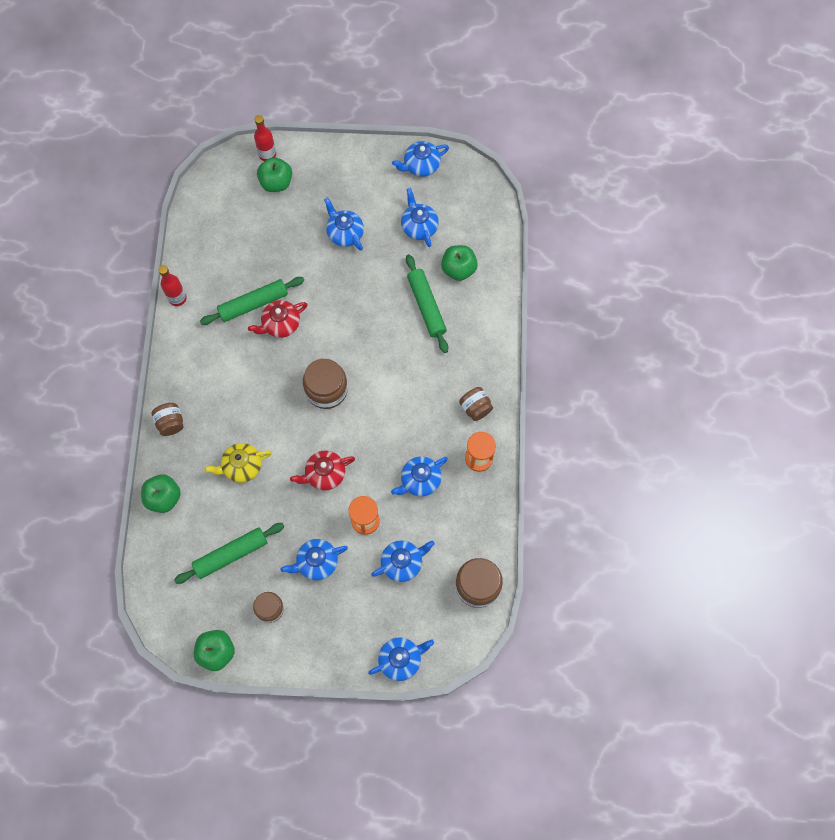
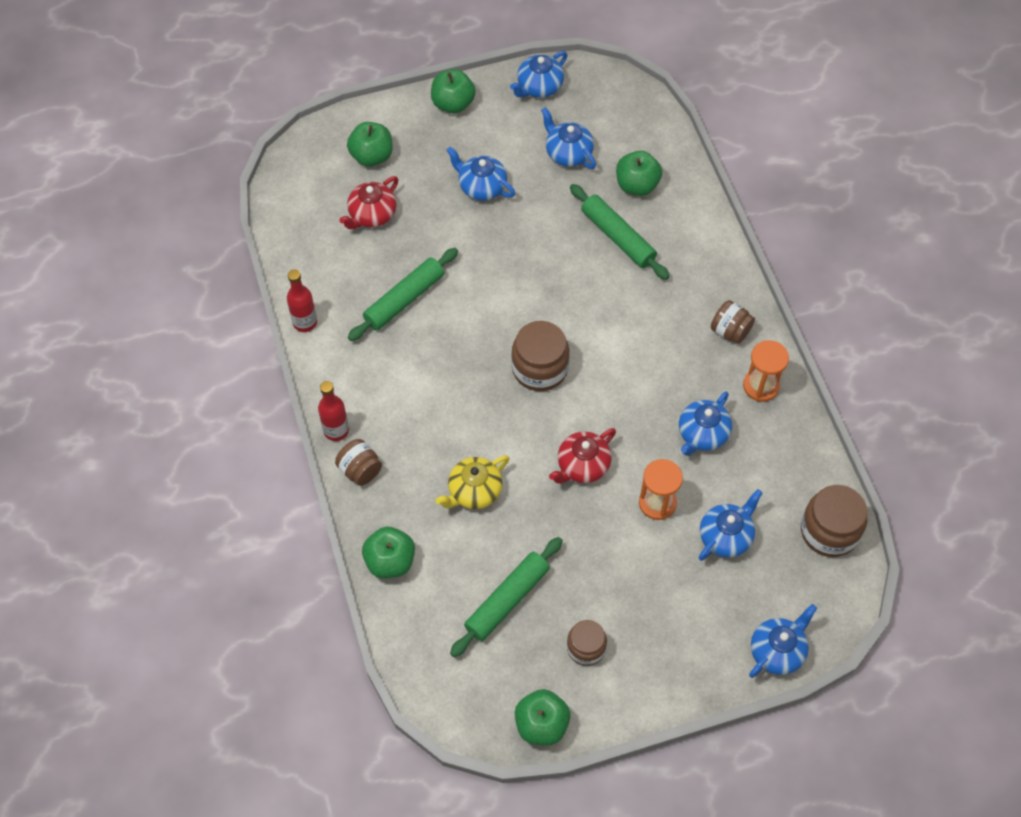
camera: 20 degrees left, 10 degrees down
red teapot [248,300,308,338] -> red teapot moved to [339,176,398,229]
red bottle [254,115,276,161] -> red bottle moved to [318,381,349,441]
blue teapot [280,539,348,580] -> none
none -> green apple [431,69,475,114]

